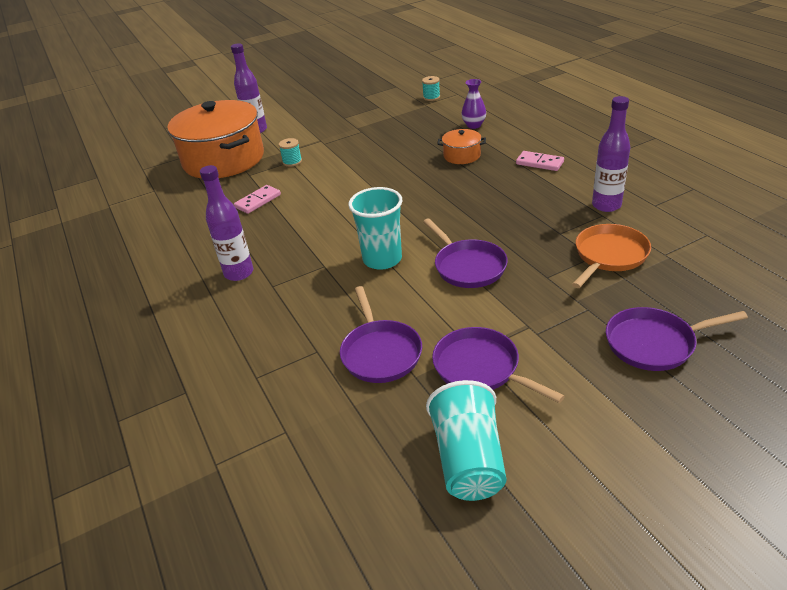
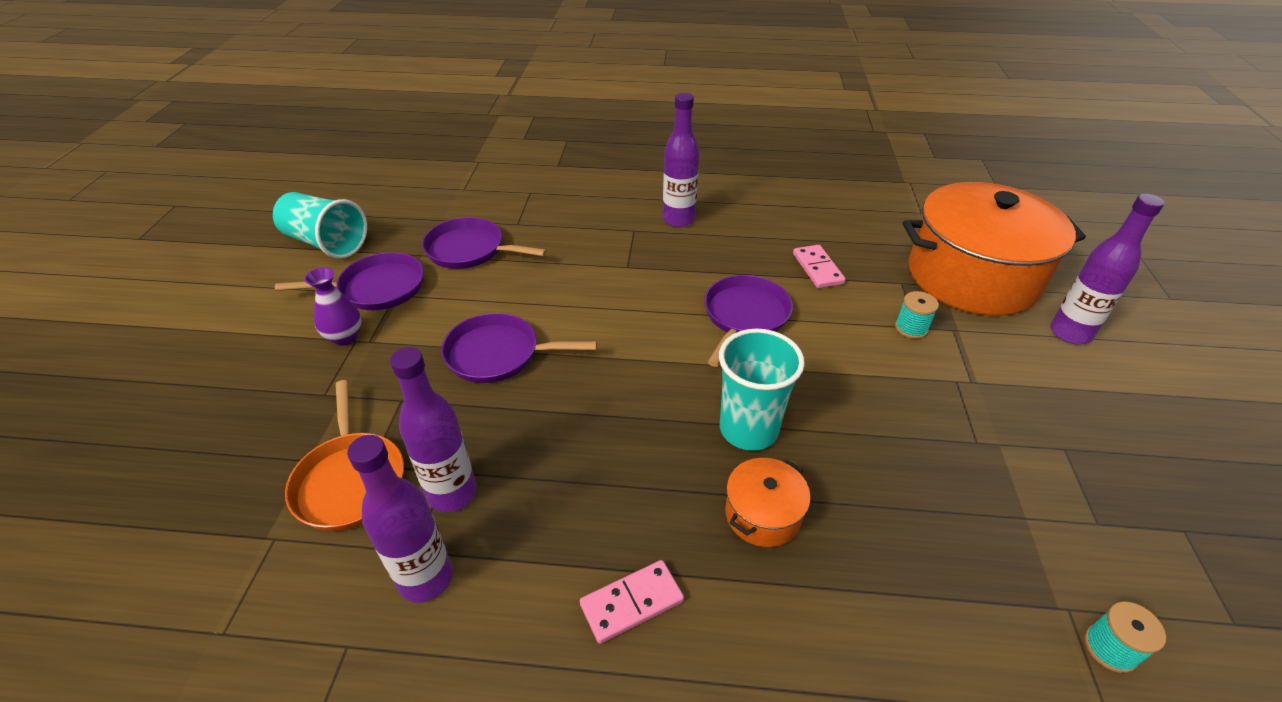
camera: 120 degrees right, 5 degrees up
turquoise cup [348,187,402,270] -> turquoise cup moved to [719,329,805,451]
purple vase [461,79,486,129] -> purple vase moved to [304,267,362,346]
purple pan [606,307,748,371] -> purple pan moved to [704,275,793,367]
none -> purple bottle [390,347,477,512]

